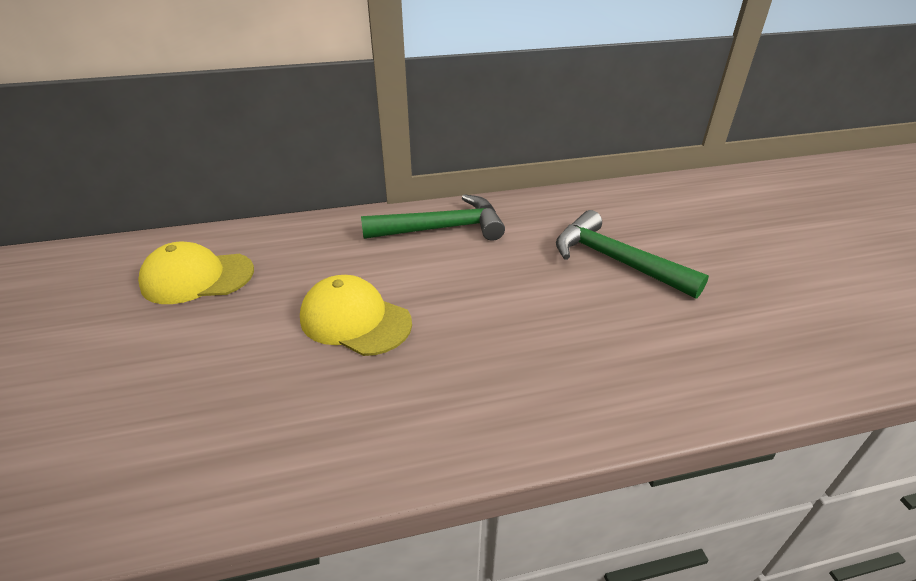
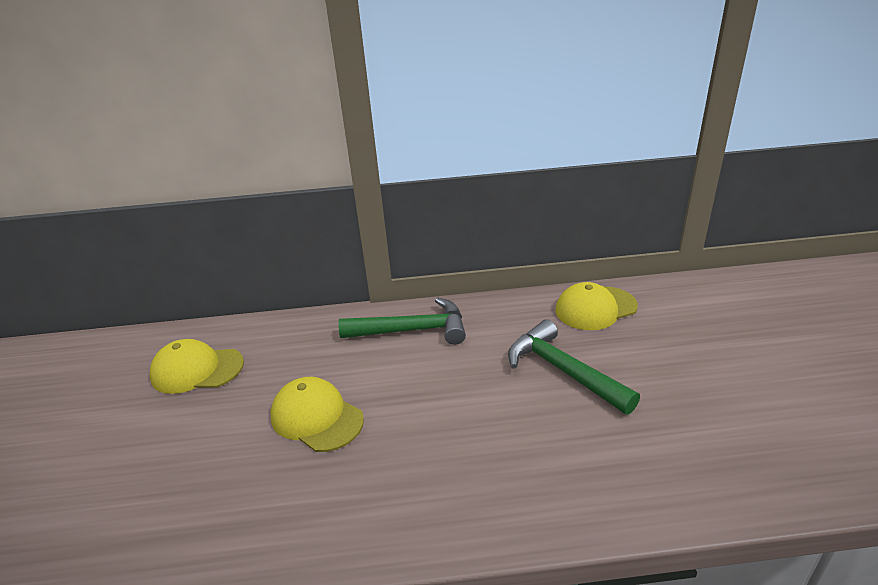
camera: 10 degrees right, 5 degrees down
none -> yellow cap [555,282,638,330]

